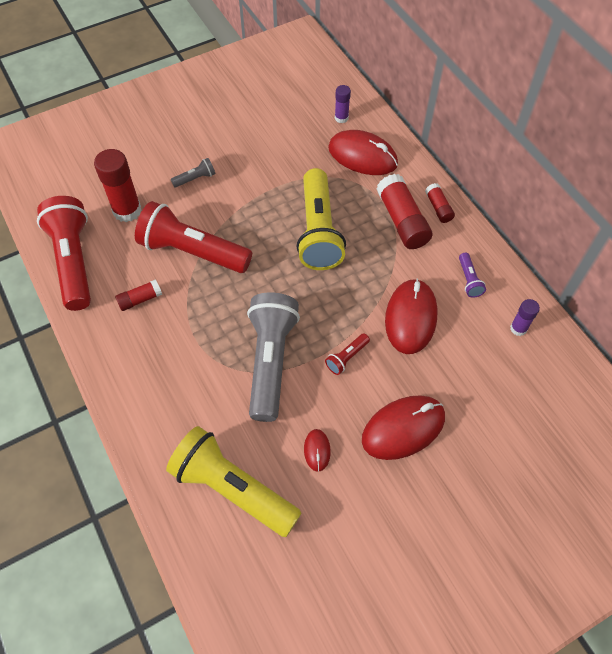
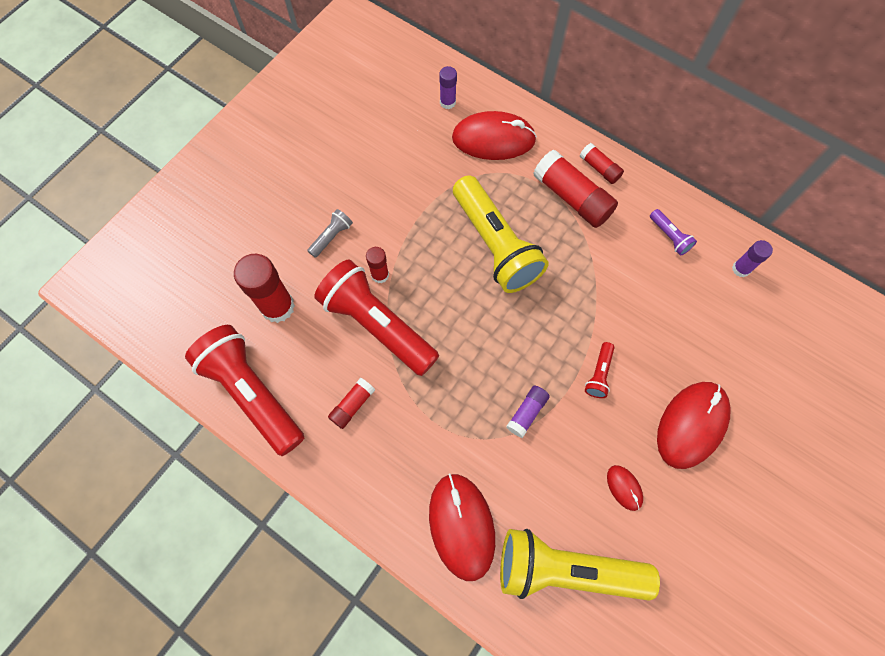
camera: 25 degrees left, 10 degrees up
red flashlight [135,201,252,273] -> red flashlight turned 45 degrees clockwise [314,260,439,376]
grey flashlight [247,292,300,422] -> purple glue stick [506,386,550,438]
red mouse [385,278,438,354] -> red mouse moved to [429,473,495,581]
none -> red glue stick [366,247,389,283]

